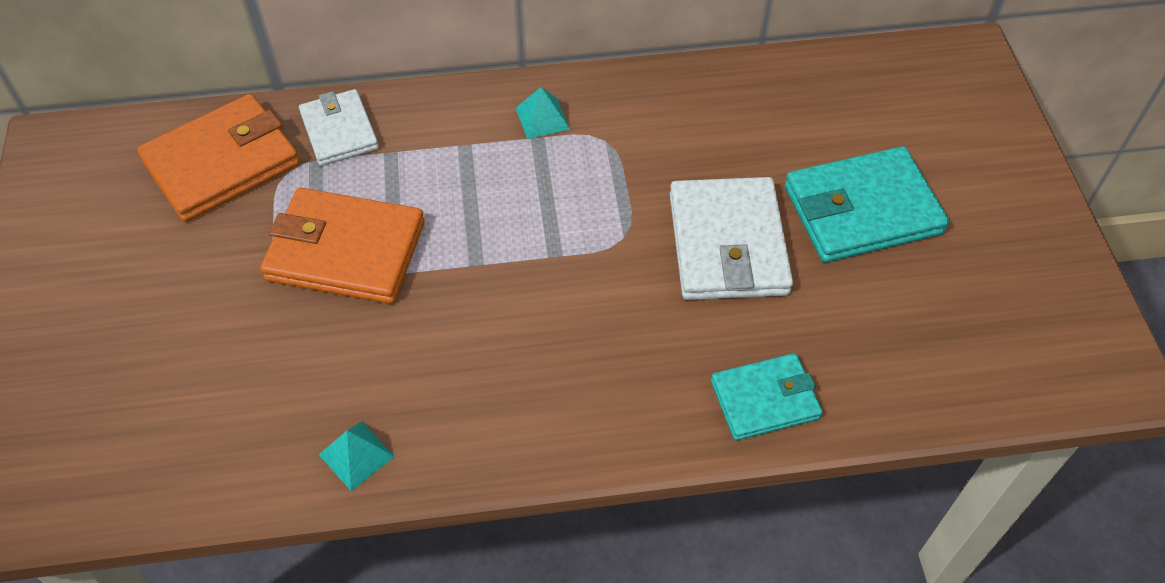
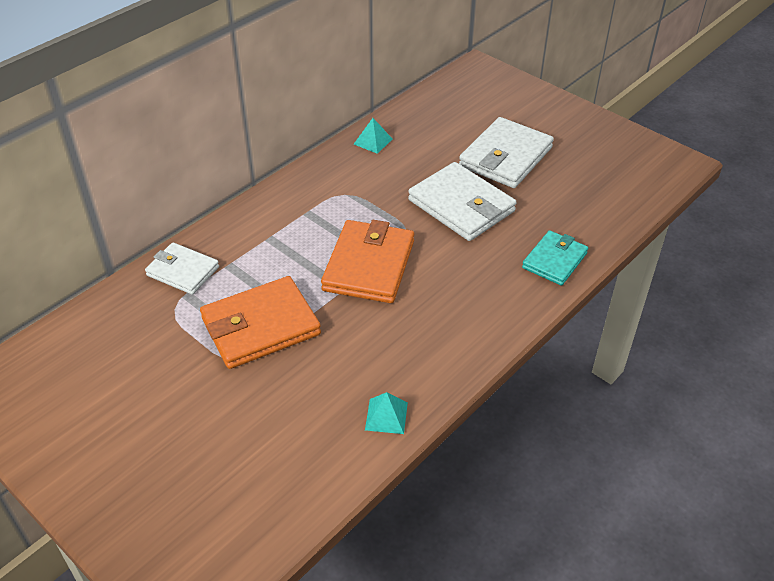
camera: 40 degrees left, 10 degrees down
orange wallet [137,94,300,222] -> orange wallet moved to [321,220,414,303]
turquoise pyramid [516,87,570,139] -> turquoise pyramid moved to [354,118,392,154]
turquoise wallet [784,146,949,262] -> white wallet [459,117,554,188]

